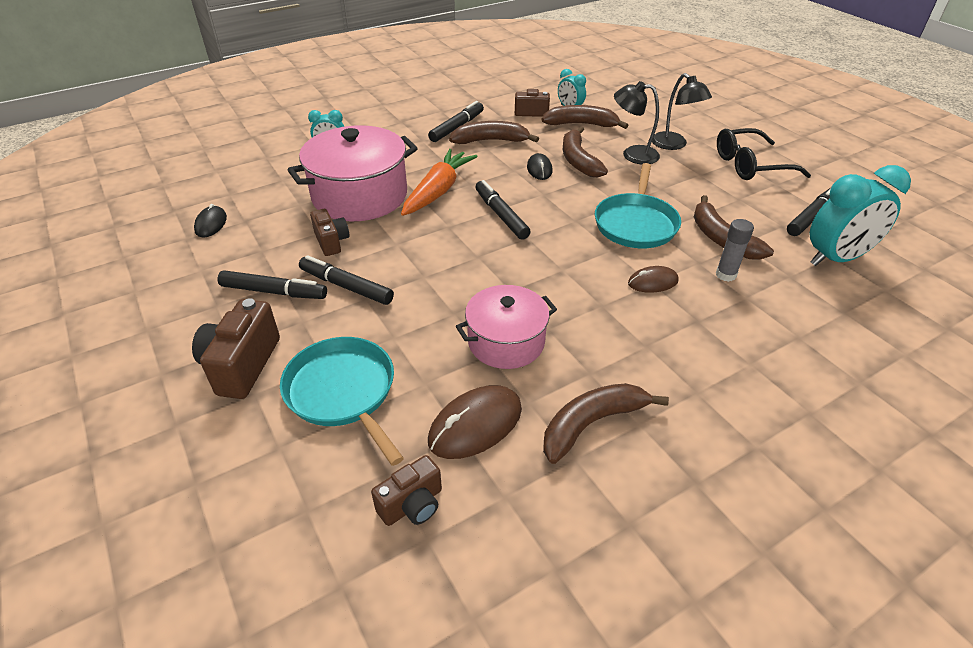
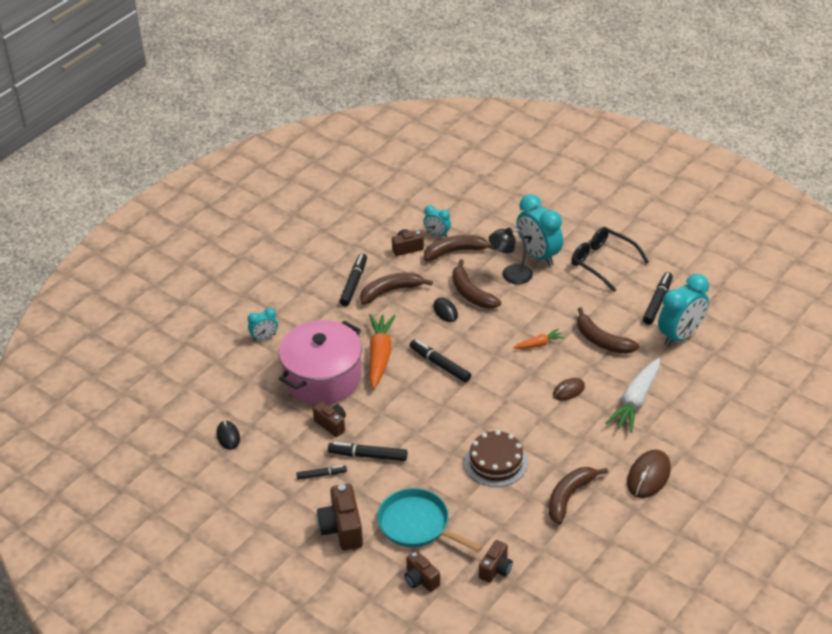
camera: 20 degrees left, 0 degrees up
black marker [218,270,327,299] -> black marker [296,465,347,480], size x0.63
brown mouse [428,385,522,459] -> brown mouse moved to [627,450,671,498]
pink pot [456,285,557,369] -> brown cake [464,430,528,487]
turquoise pan [595,163,681,248] -> orange carrot [513,329,565,349]
black lamp [652,73,712,150] -> turquoise clock [516,194,563,266]
grey glue stick [716,219,754,282] -> none
black glasses [717,128,811,180] -> black glasses turned 75 degrees clockwise [571,227,649,292]
none -> brown camera [404,551,440,592]
none -> white carrot [605,358,660,433]

